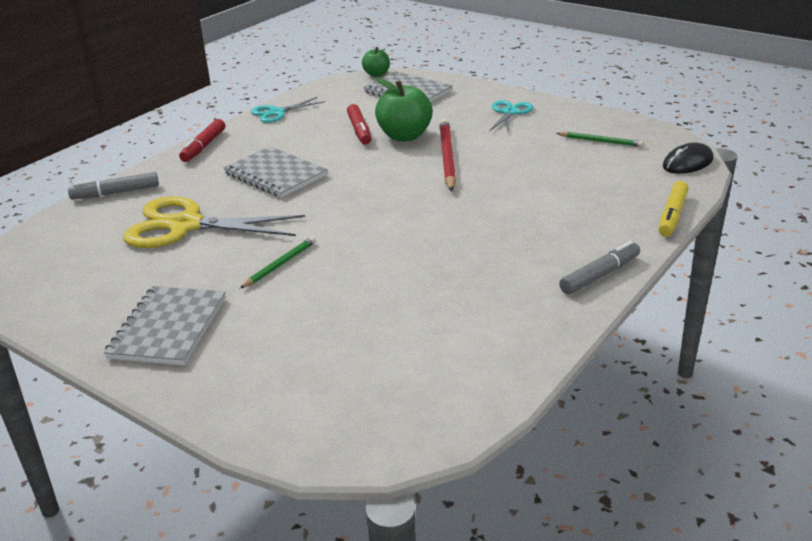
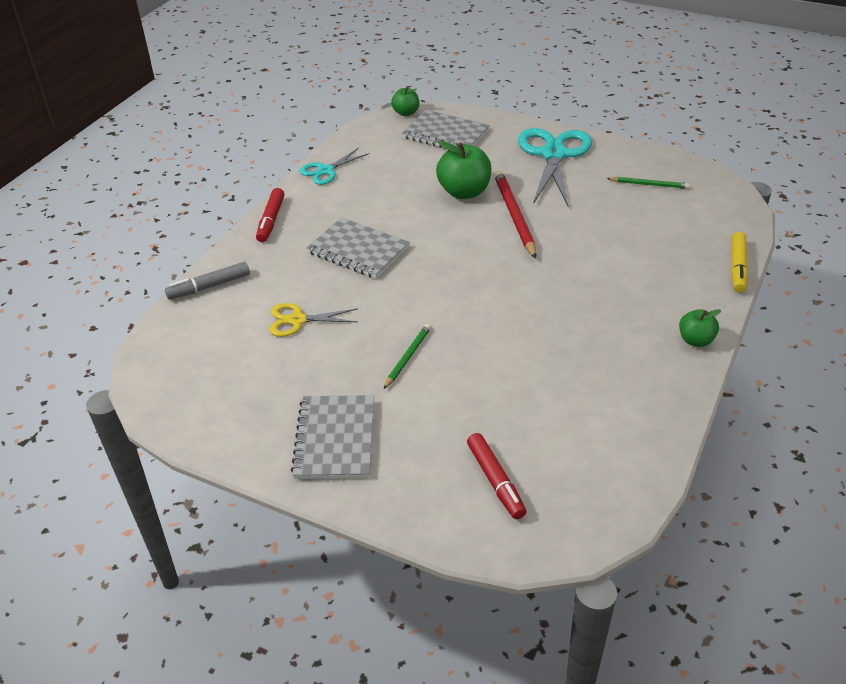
camera: 10 degrees left, 10 degrees up
yellow scissors [123,196,305,248] -> yellow scissors [270,303,358,337], size x0.54
red marker [347,104,372,144] -> red marker moved to [467,433,526,519]
turquoise scissors [489,100,533,132] -> turquoise scissors [518,128,592,206], size x1.87
grey marker [559,241,640,295] -> green apple [679,309,722,347]
black mouse [663,143,713,174] -> none

